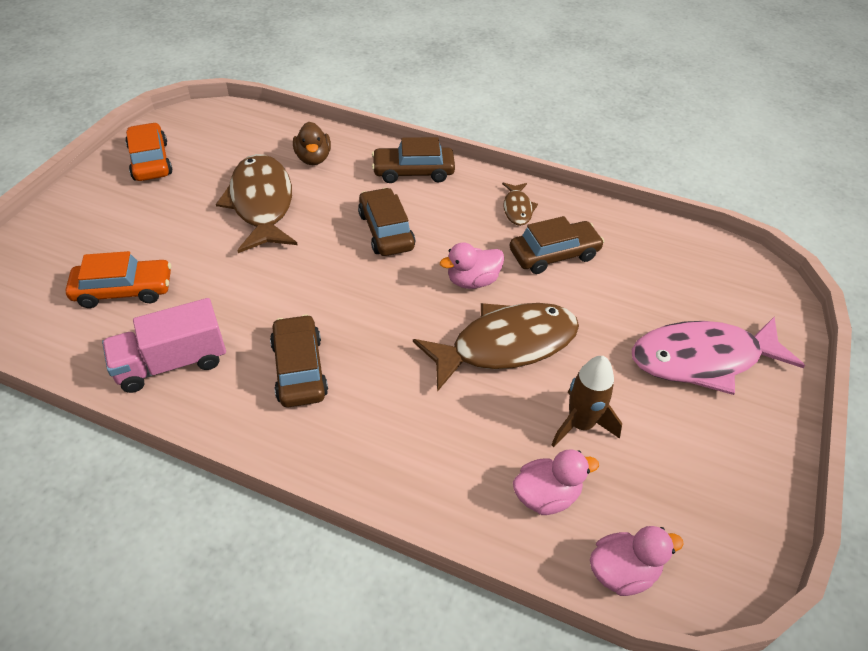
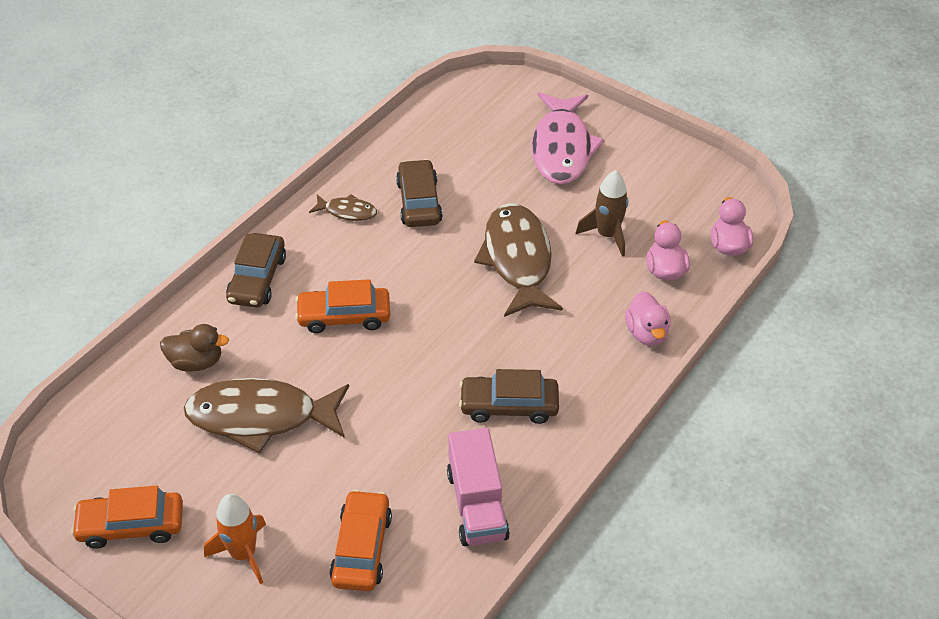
camera: 75 degrees left, 0 degrees up
brown car [358,188,415,256] -> orange car [295,279,390,333]
pink duck [440,242,504,289] -> pink duck moved to [625,291,671,346]
none -> orange rocket [204,494,266,584]

